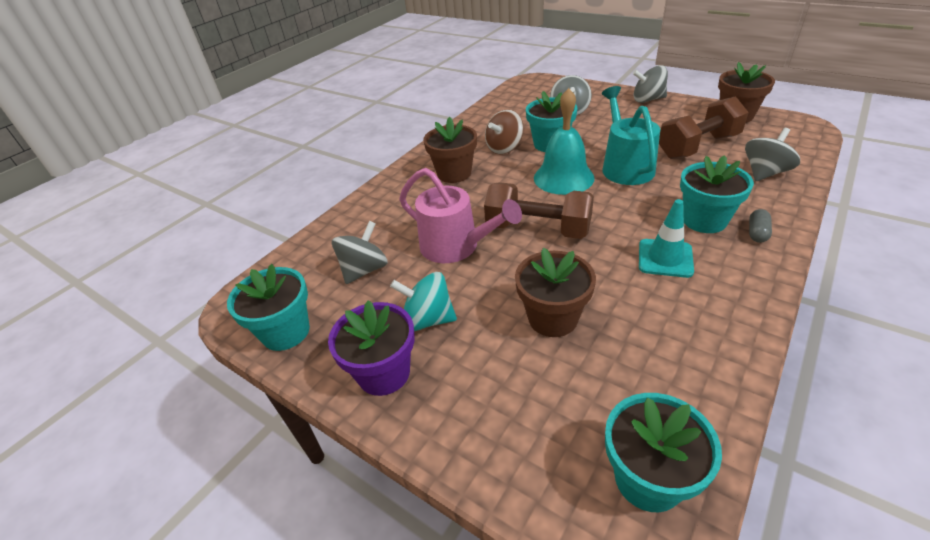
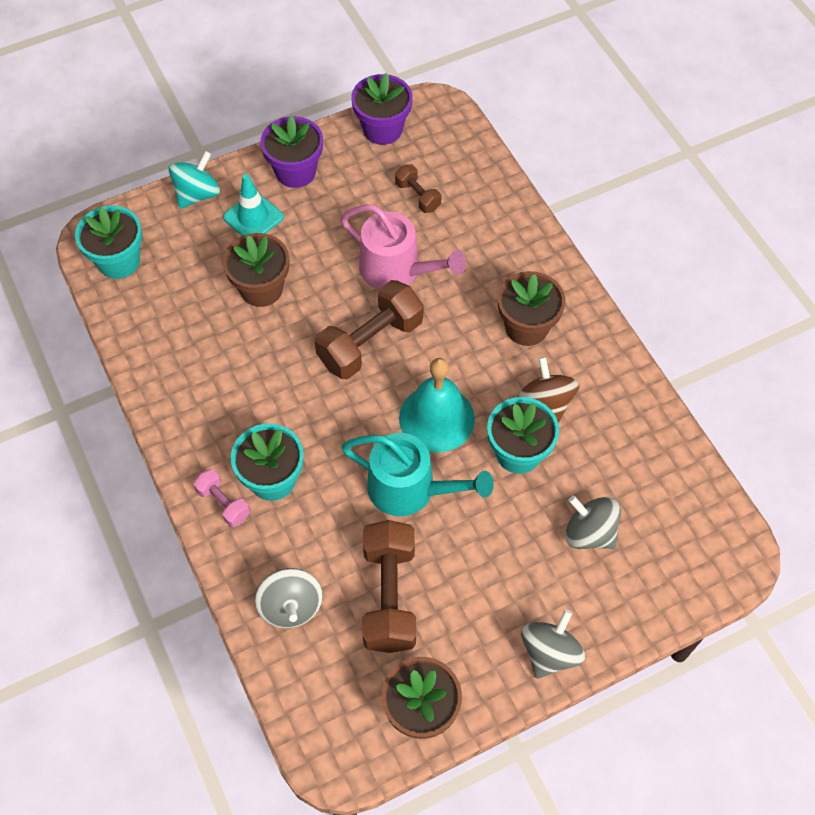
camera: 115 degrees right, 20 degrees up
turquoise flower pot [227,264,310,351] -> purple flower pot [351,73,413,145]
grey spinning top [332,221,388,284] -> brown dumbbell [395,165,441,213]
turquoise spinning top [390,272,457,331] -> turquoise spinning top moved to [168,151,220,209]
pink watering can [399,168,522,263] -> pink watering can turned 120 degrees counterclockwise [341,205,466,290]
turquoise traffic cone [639,199,694,278] -> turquoise traffic cone moved to [223,174,284,236]
grey capsule [749,209,772,243] -> pink dumbbell [194,469,250,527]

